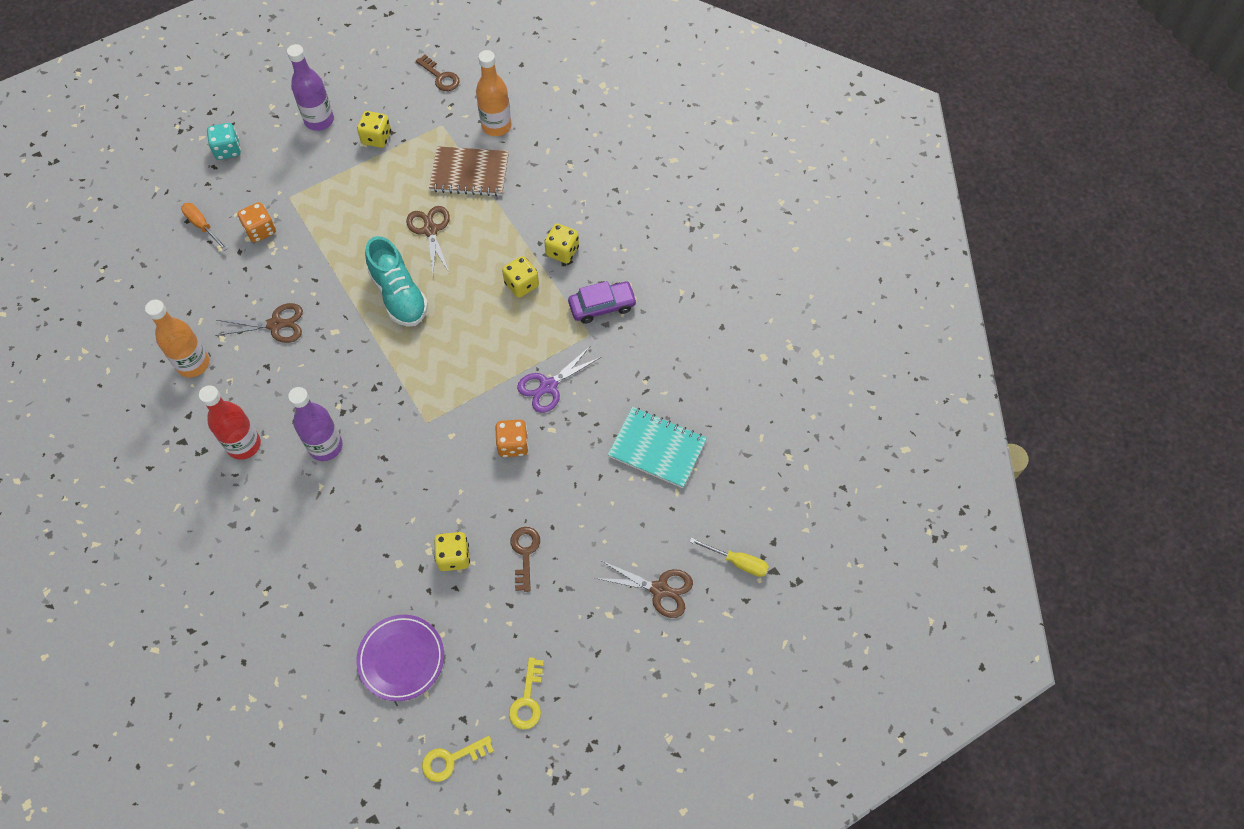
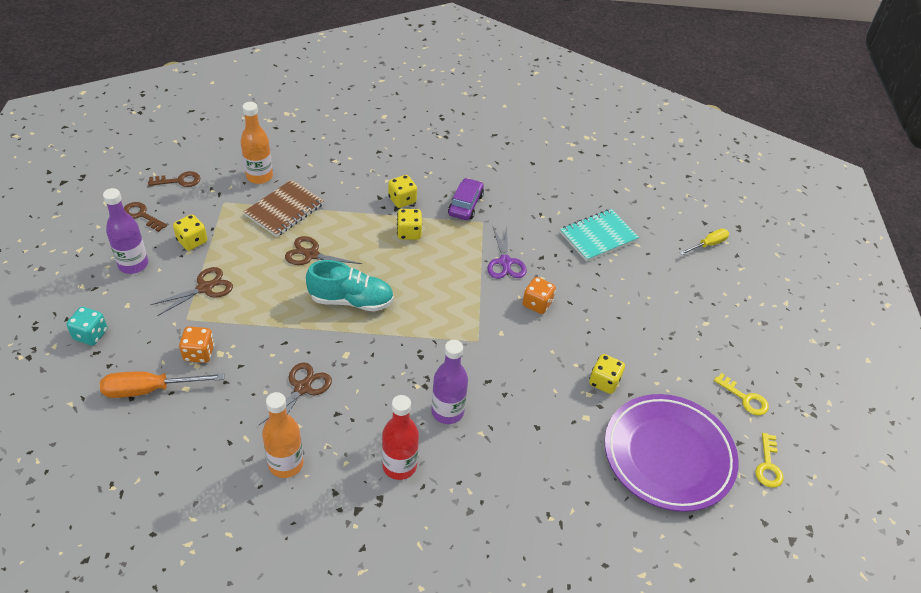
camera: 60 degrees left, 15 degrees down
orange screwdriver [181,203,228,251] -> orange screwdriver [100,372,224,398], size x1.57
purple plate [356,615,444,701] -> purple plate [605,394,739,512], size x1.72
brown key [510,527,540,592] -> brown key moved to [124,202,167,232]
brown scissors [595,561,693,618] -> brown scissors moved to [150,267,233,316]

